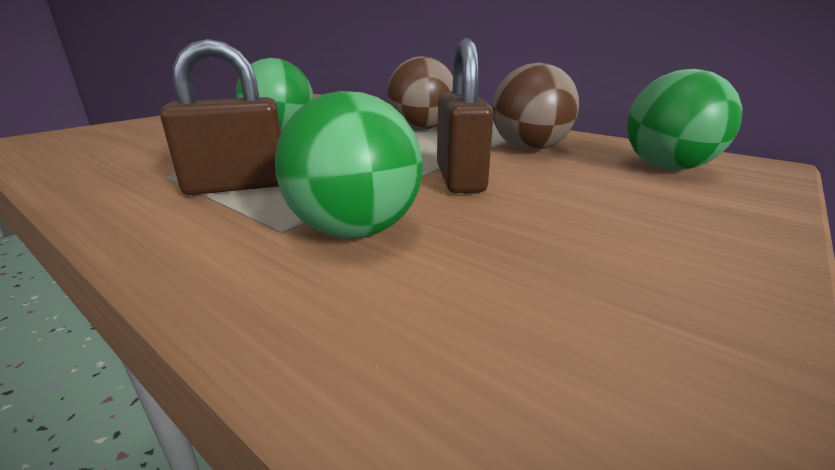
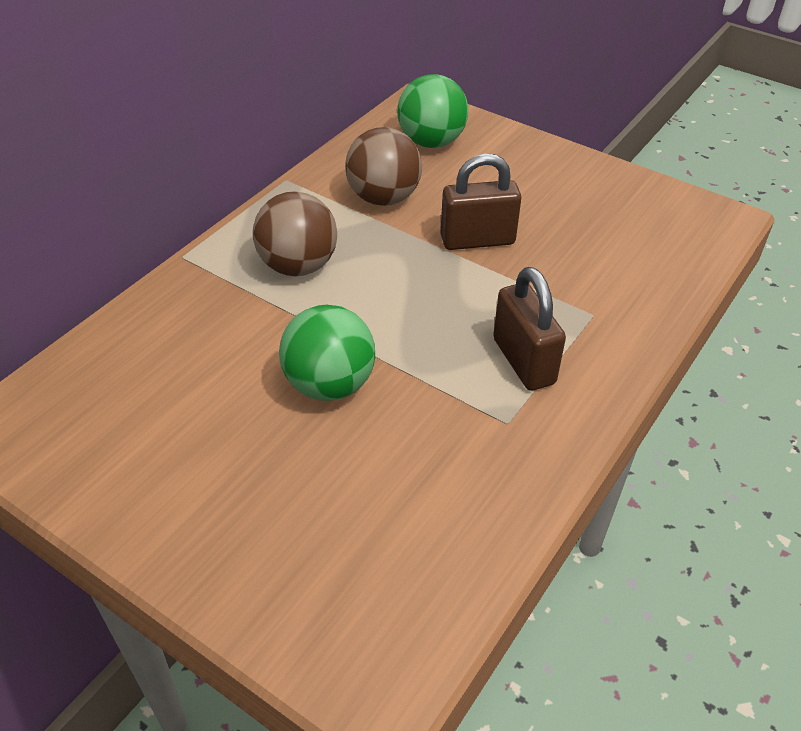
camera: 95 degrees left, 20 degrees up
green ball [275,91,423,239] -> none

